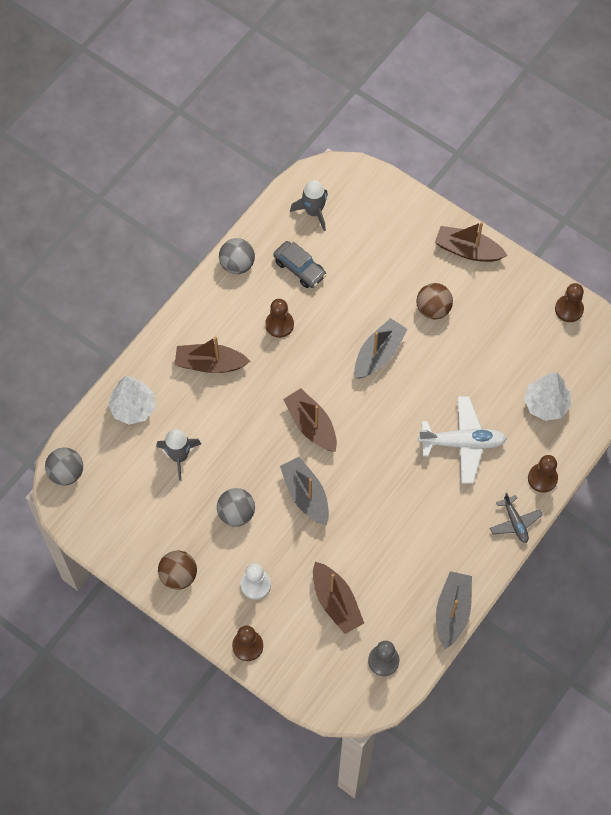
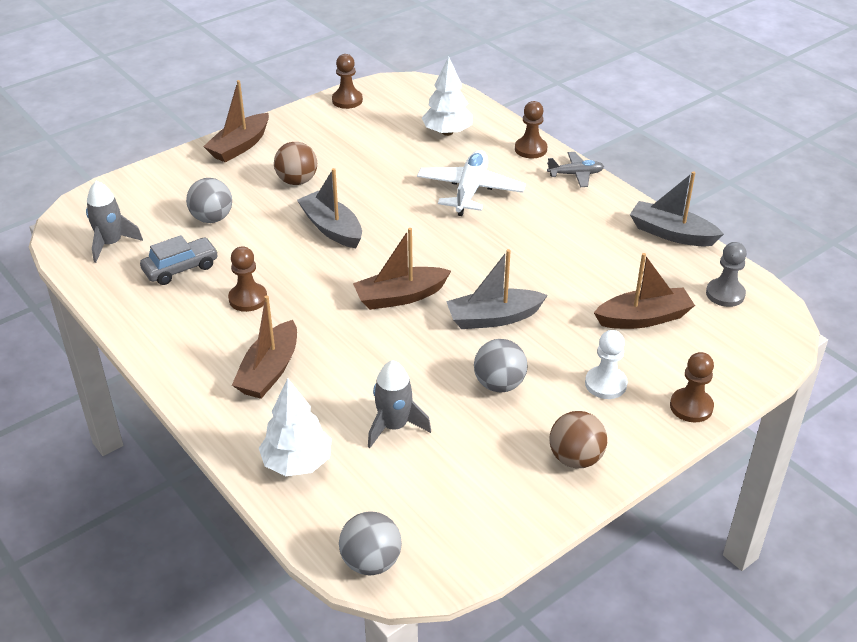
camera: 75 degrees left, 25 degrees down
grey ball [219,238,255,274] -> grey ball moved to [186,178,232,223]

